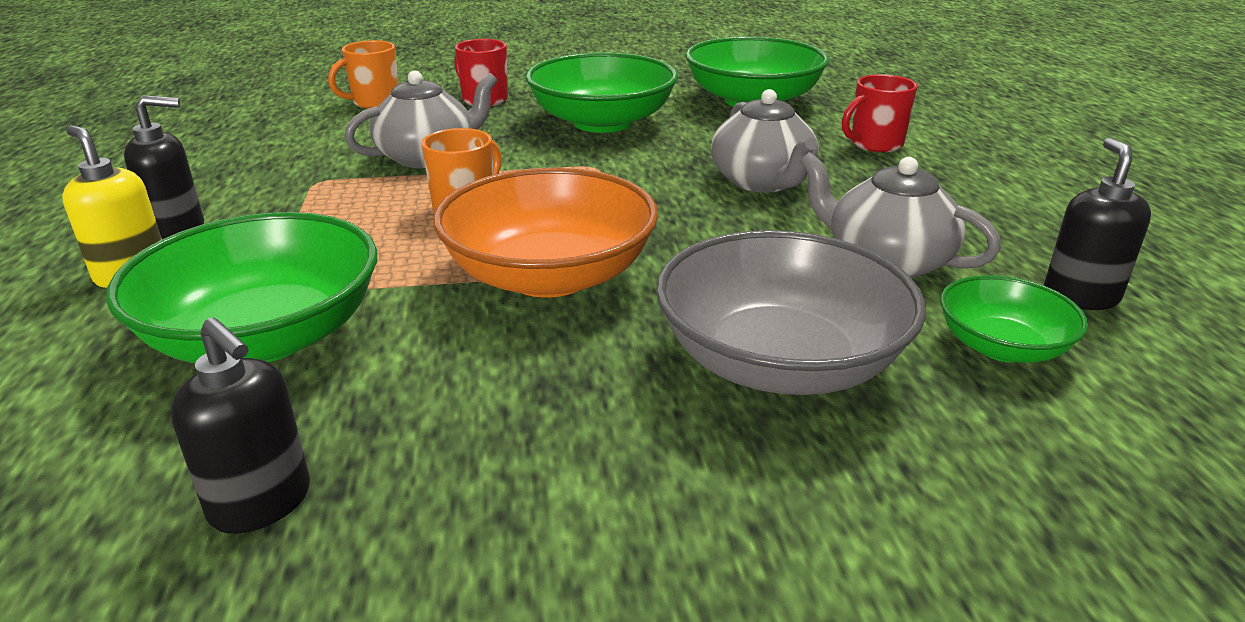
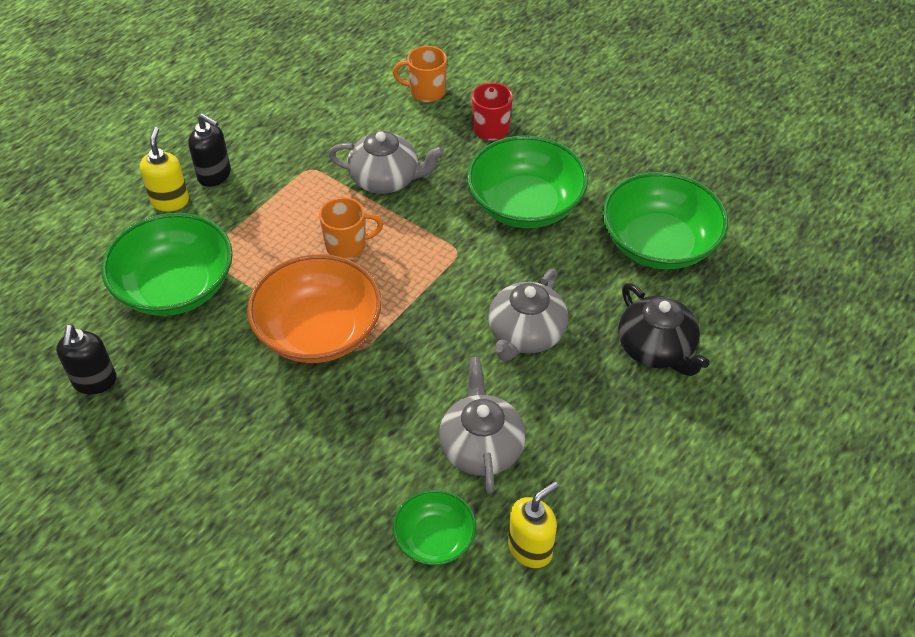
camera: 45 degrees right, 20 degrees up
grey bowl [656,230,926,395] -> none
red mug [842,74,917,152] -> black teapot [618,283,710,376]
black soap dispenser [1044,138,1151,310] -> yellow soap dispenser [508,482,559,568]

